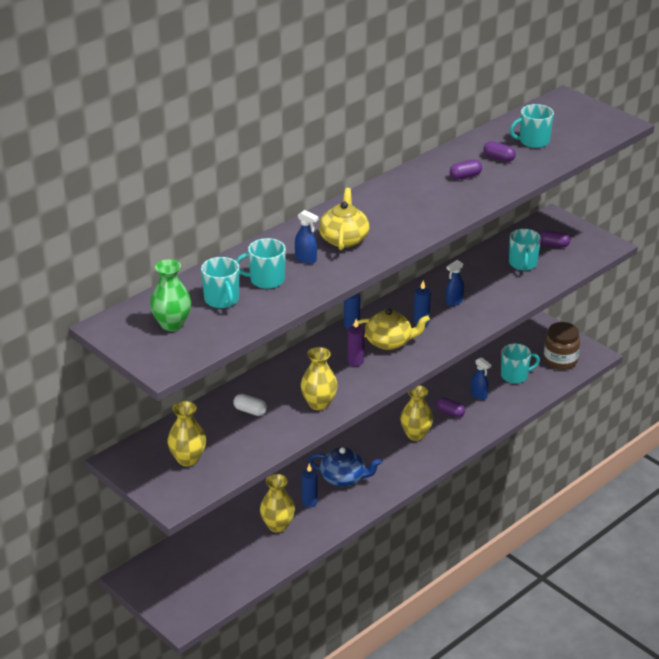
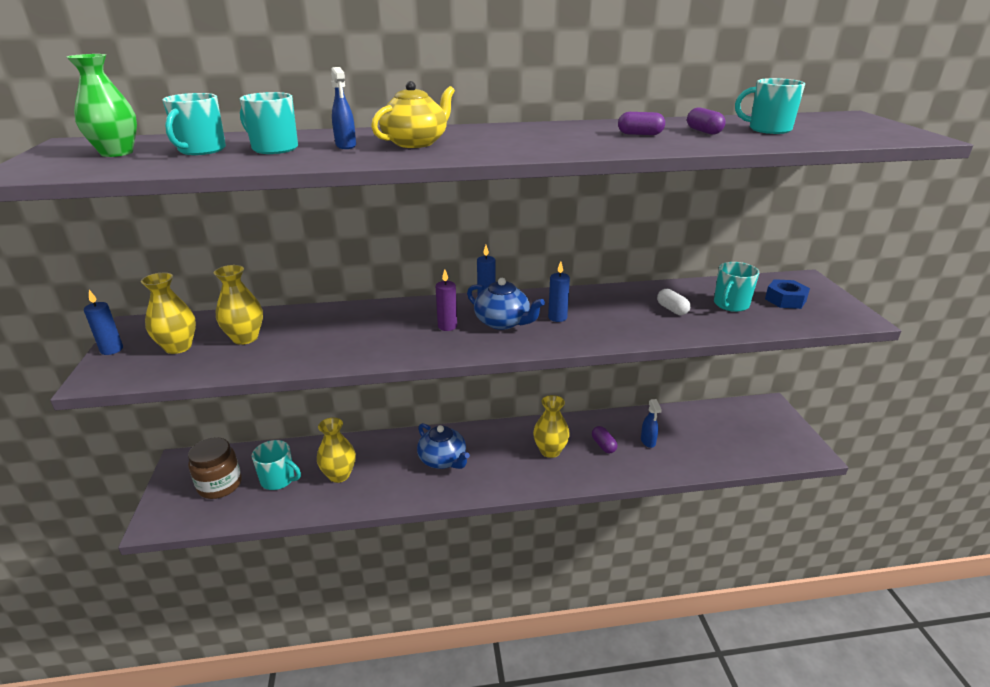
camera: 35 degrees right, 5 degrees down
white capsule [233,394,267,416] -> white capsule moved to [657,289,691,315]
yellow vase [301,347,338,410] -> yellow vase moved to [214,265,263,345]
blue candle [301,464,318,507] -> blue candle moved to [84,290,123,355]
yellow teapot [353,308,430,350] -> blue teapot [467,278,545,330]
blue spray bottle [446,260,464,306] -> none
turquoise mug [501,343,540,384] -> turquoise mug moved to [252,440,301,490]
purple capsule [540,231,570,248] -> blue nut [765,279,810,309]
brown jar [544,322,580,370] -> brown jar moved to [188,437,242,499]

